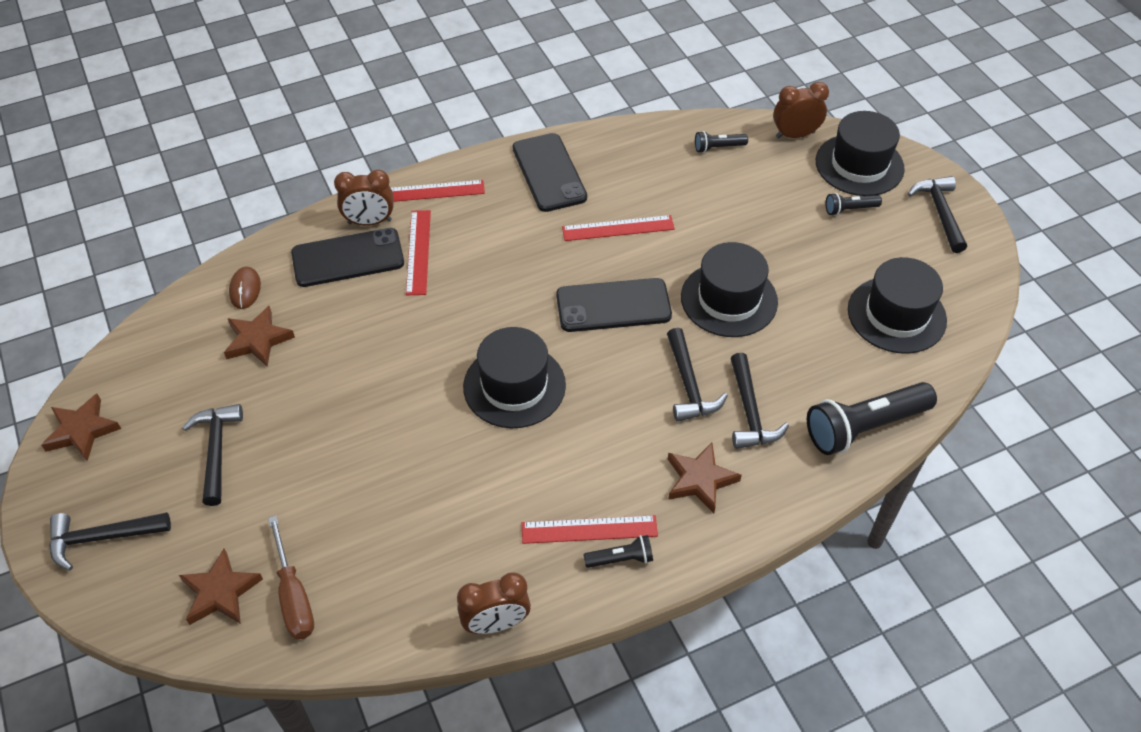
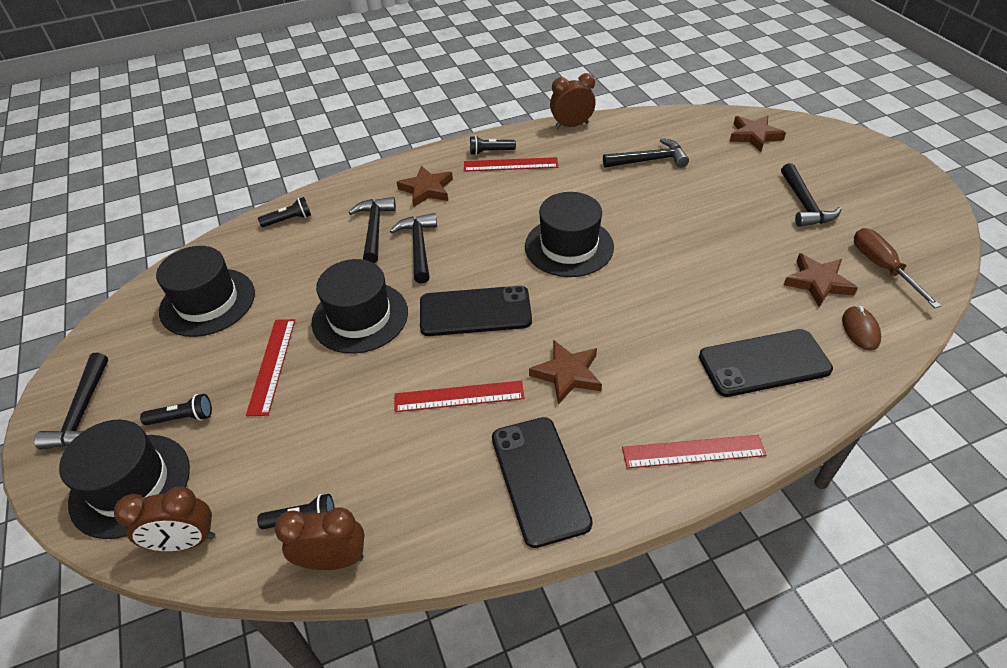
camera: 175 degrees left, 5 degrees down
brown star [41,394,121,461] -> brown star moved to [529,340,602,405]
black hammer [49,512,171,570] -> black hammer moved to [603,138,689,168]
brown screwdriver [268,516,314,639] -> brown screwdriver moved to [854,228,941,308]
brown clock [334,169,393,225] -> brown clock moved to [275,507,364,570]
red ruler [406,210,431,295] -> red ruler moved to [246,319,295,416]
black flashlight [807,382,937,455] -> black flashlight [258,197,311,227], size x0.48

